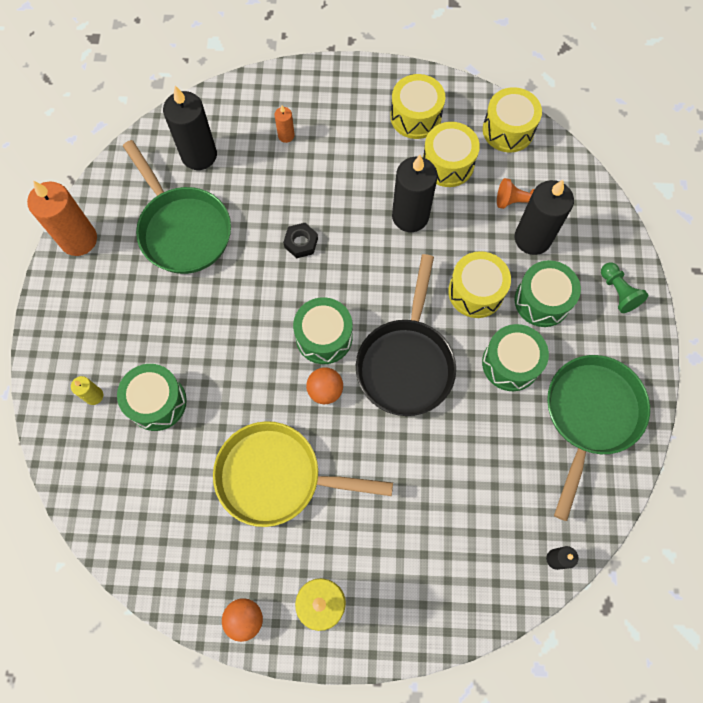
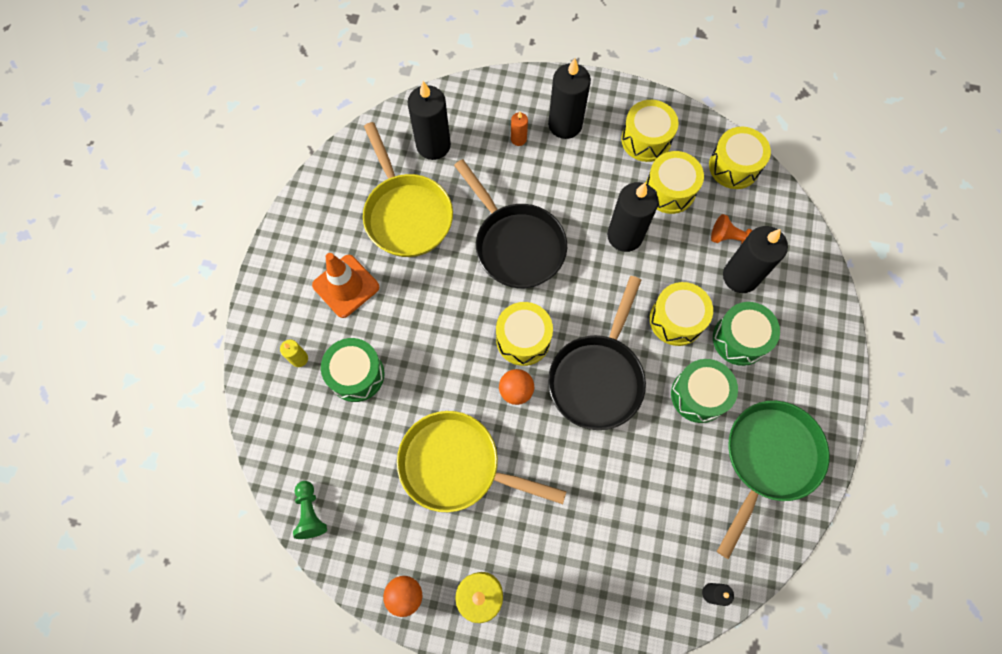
camera: 10 degrees right, 0 degrees up
orange candle [27,181,97,256] -> none
green pan [123,140,231,274] -> yellow pan [363,122,453,257]
black nut [283,223,318,258] -> black pan [454,159,567,288]
green drum [293,297,353,364] -> yellow drum [496,302,553,366]
green pawn [601,262,648,313] -> green pawn moved to [293,481,327,539]
none -> orange traffic cone [312,253,379,318]
none -> black candle [548,58,591,139]

